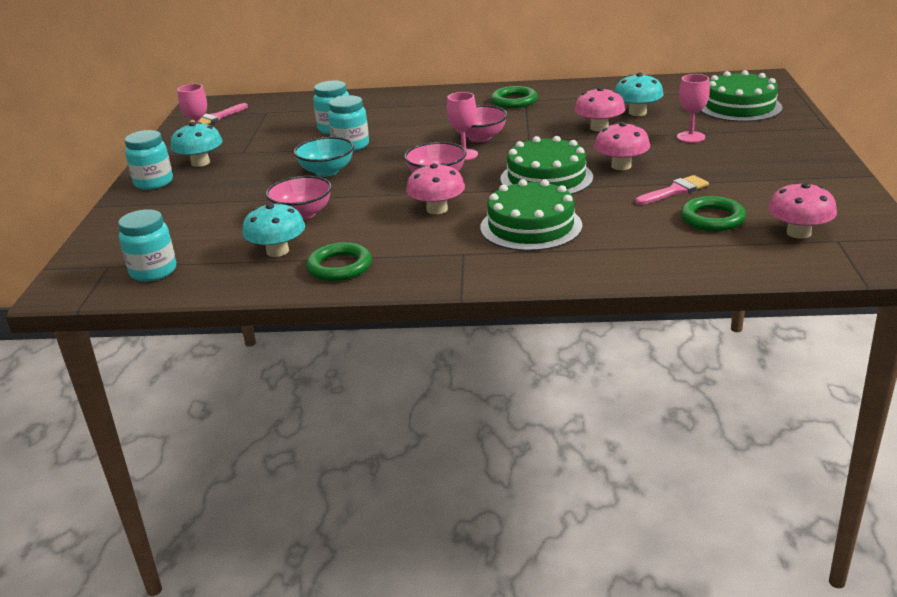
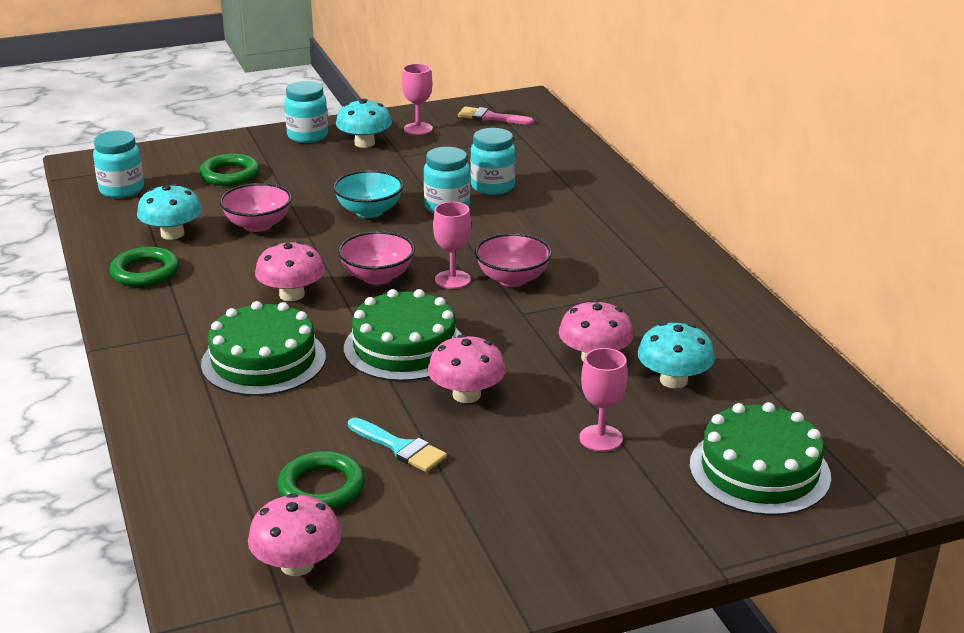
camera: 65 degrees right, 0 degrees up
green ring [491,86,538,108] -> green ring moved to [199,154,260,186]
pink brush [635,175,709,205] -> turquoise brush [348,417,447,472]

